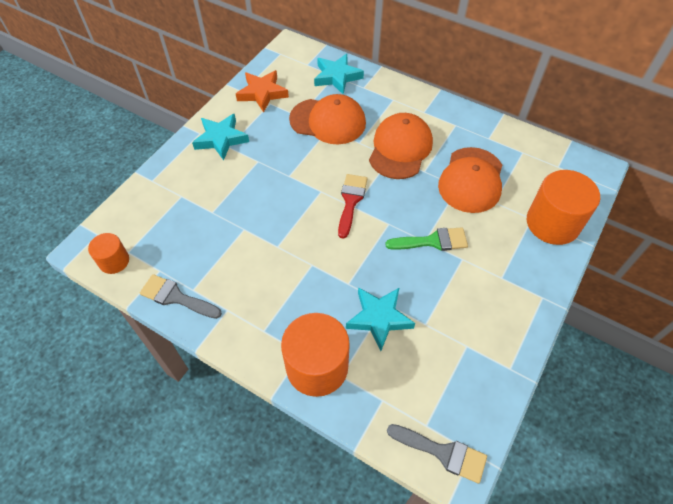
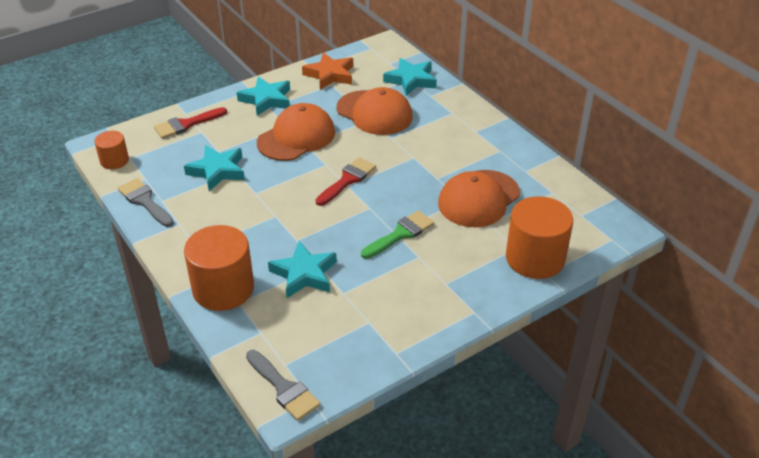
camera: 25 degrees right, 15 degrees down
orange cap [369,113,433,179] -> orange cap moved to [257,103,335,161]
green brush [386,227,468,251] -> green brush turned 60 degrees counterclockwise [361,210,434,259]
none -> red brush [154,107,227,139]
none -> turquoise star [184,145,245,191]

